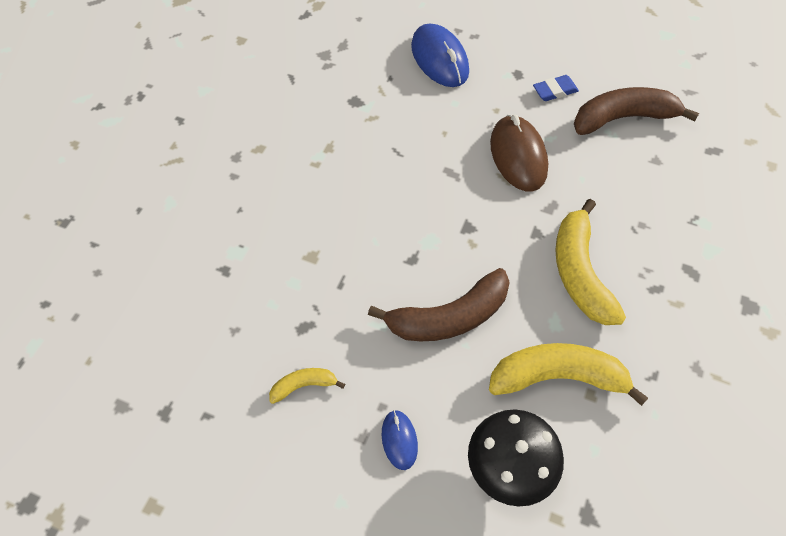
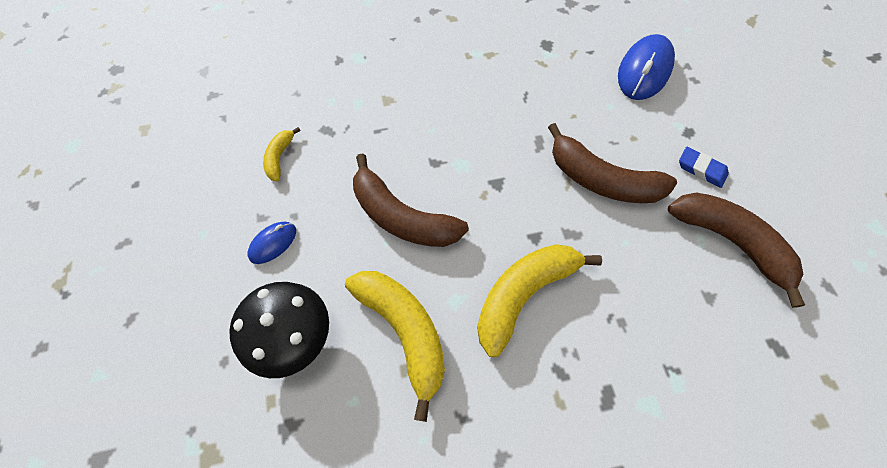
camera: 55 degrees right, 5 degrees up
yellow banana [269,368,345,404] -> yellow banana turned 120 degrees counterclockwise [263,127,301,181]
brown mouse [490,115,548,191] -> brown banana [548,123,677,203]

